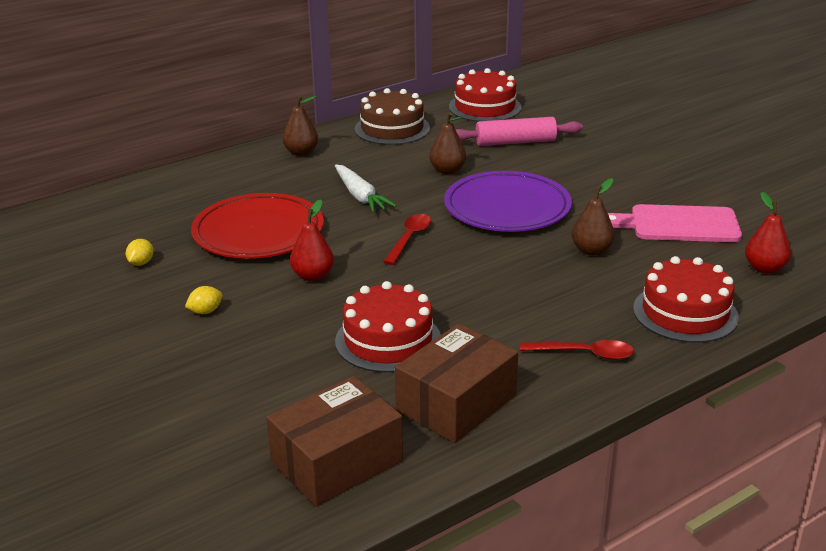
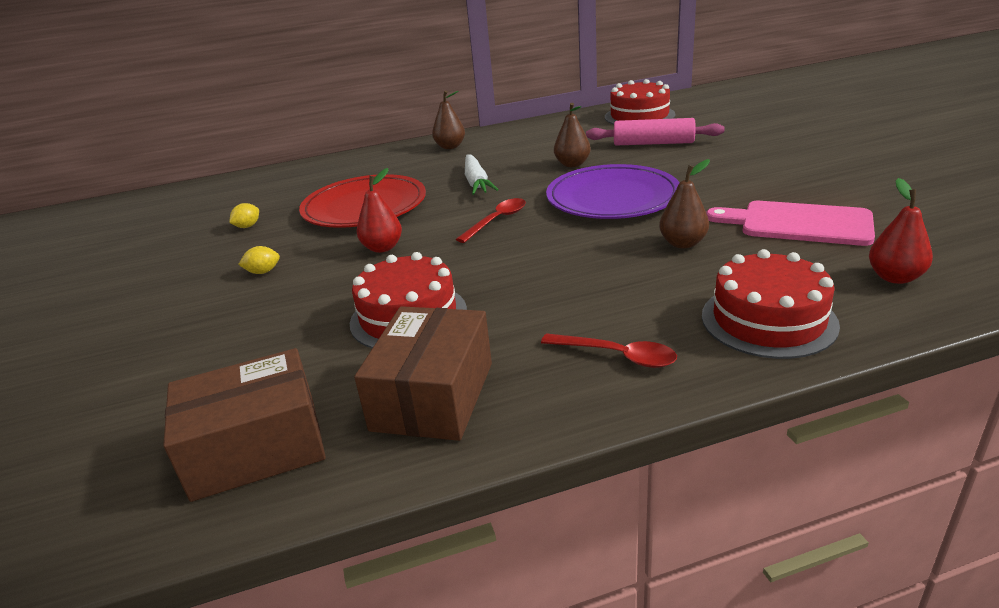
camera: 20 degrees right, 0 degrees up
brown cake [355,88,430,145] -> none
brown box [395,323,518,443] -> brown box turned 45 degrees counterclockwise [354,306,492,441]

